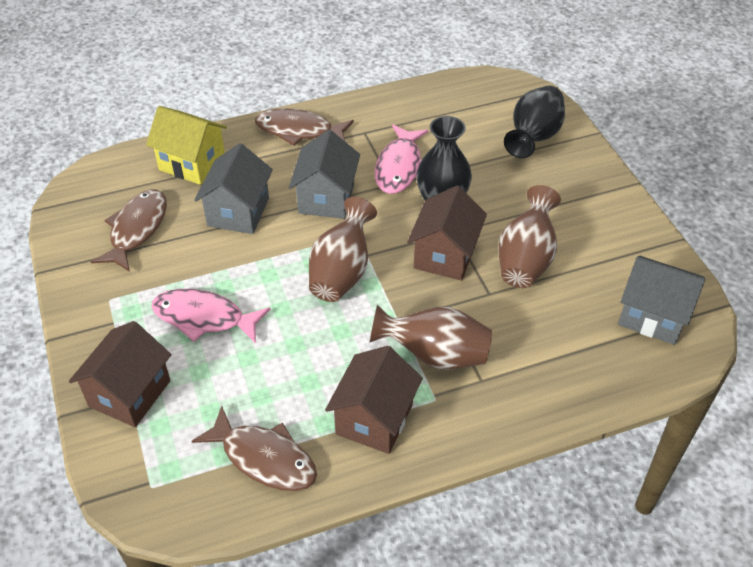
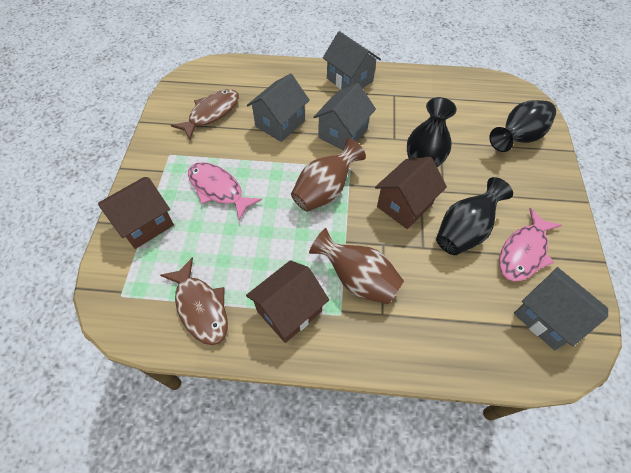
camera: 25 degrees right, 10 degrees up
yellow house [146,106,227,185] -> none
brown fish [255,108,354,146] -> grey house [323,31,381,89]
pink fish [375,125,428,194] -> pink fish moved to [499,208,562,281]
brown vase [498,185,561,288] -> black vase [436,177,513,255]

